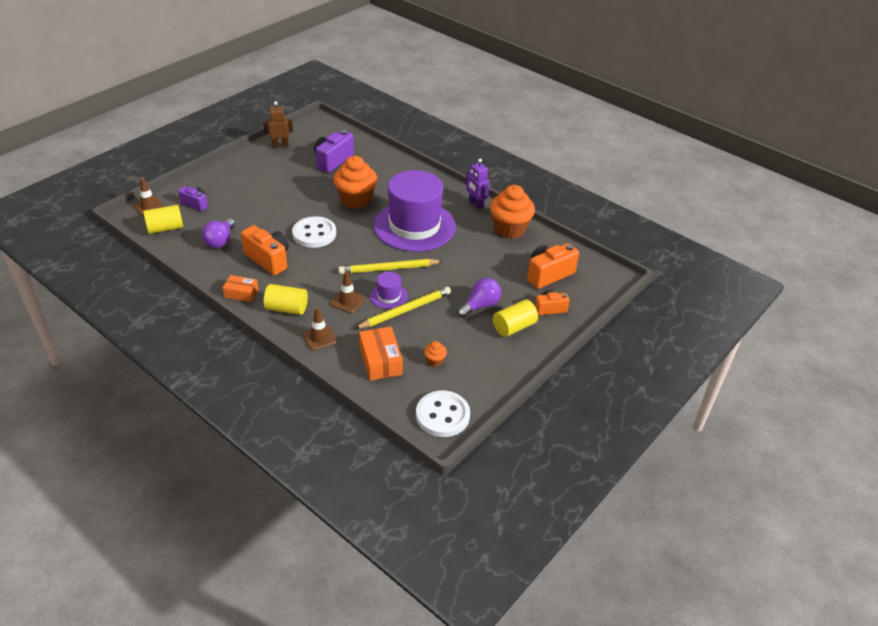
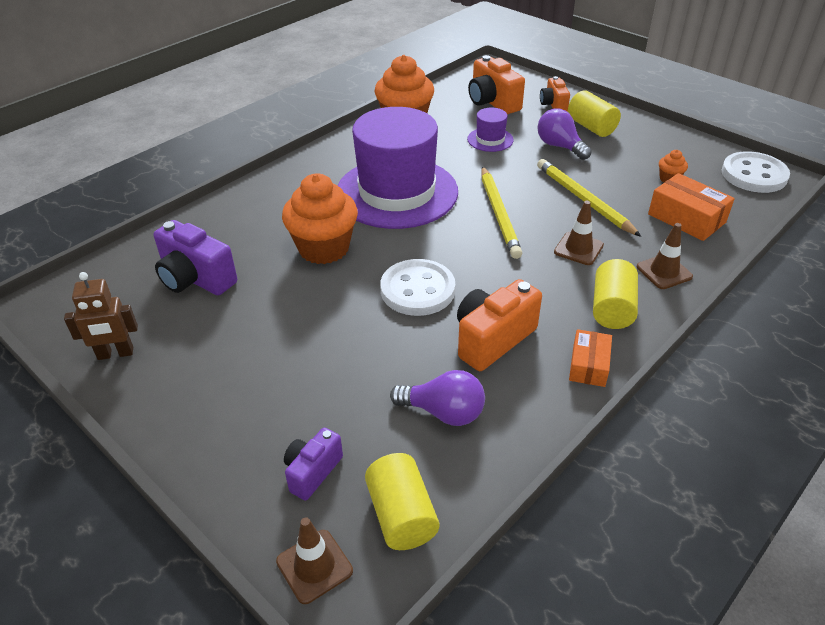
camera: 85 degrees left, 0 degrees up
brown robot [263,101,293,148] -> brown robot turned 90 degrees counterclockwise [64,272,138,360]
orange box [359,326,403,381] -> orange box turned 60 degrees clockwise [648,173,735,241]
purple hat [370,272,408,309] -> purple hat moved to [467,108,514,152]
purple robot [466,159,489,209] -> none

